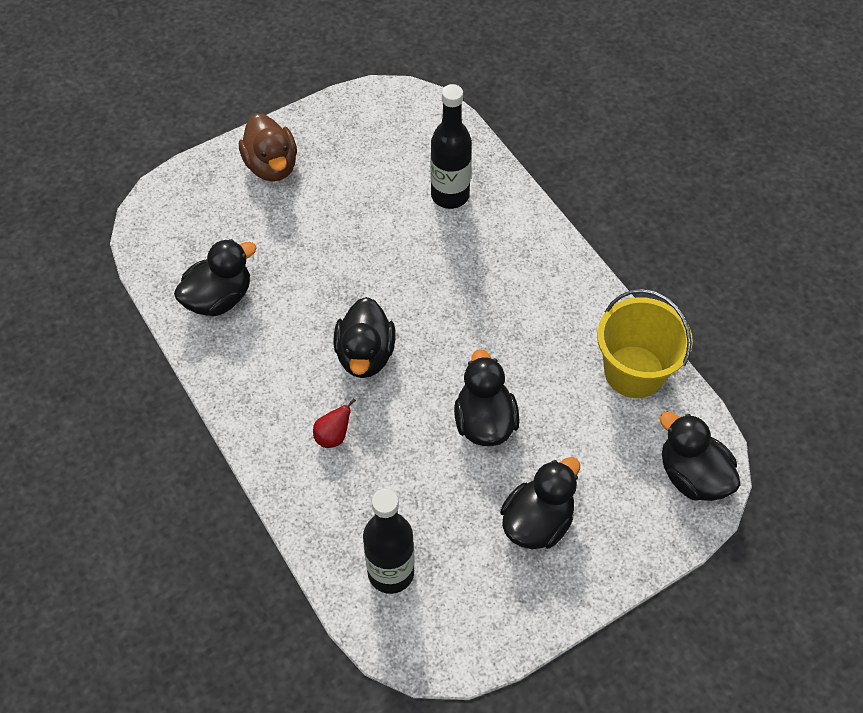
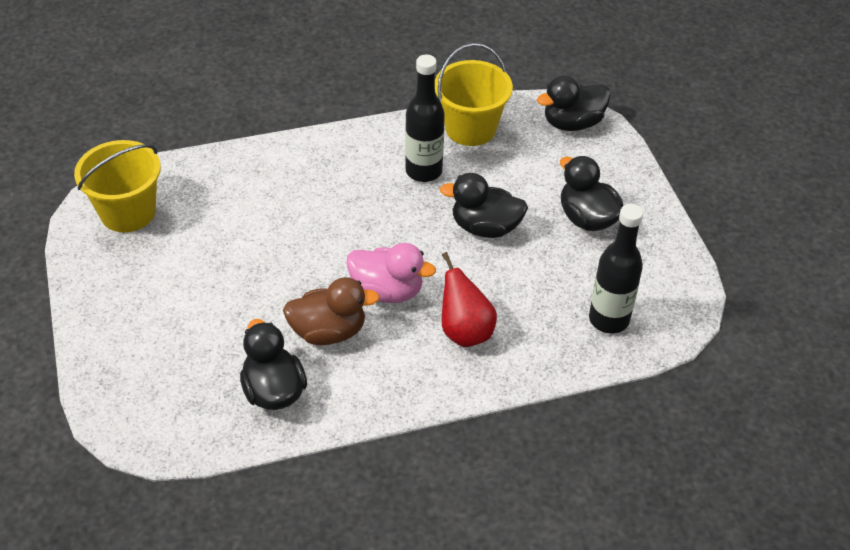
camera: 75 degrees left, 10 degrees down
brown duck [239,113,297,181] -> brown duck moved to [283,277,380,345]
red pear [313,398,356,448] -> red pear [442,252,497,347], size x1.74
black duck [333,297,396,378] -> pink duck [346,243,436,303]
black bottle [431,84,472,209] -> black bottle moved to [405,54,445,182]
none -> yellow bucket [74,140,161,232]

